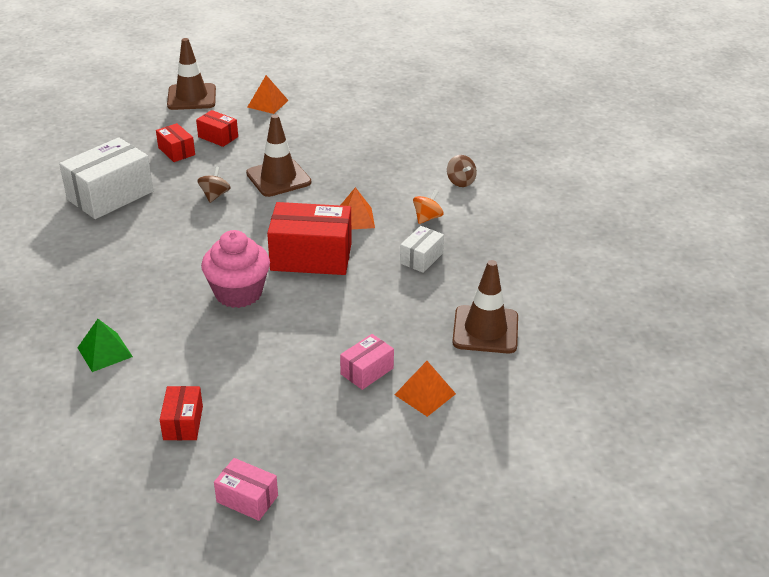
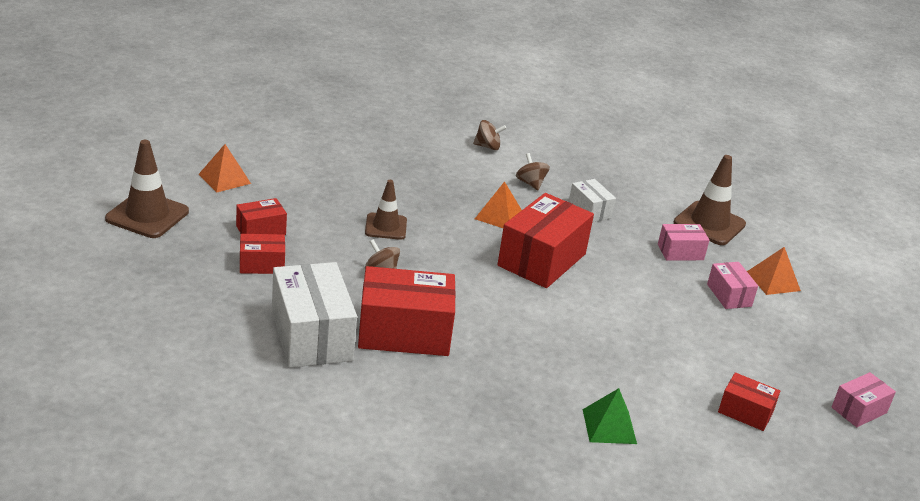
camera: 65 degrees left, 5 degrees down
pink cupcake [201,230,270,308] -> none
brown traffic cone [246,114,311,197] -> brown traffic cone [365,180,407,240], size x0.65
orange spinning top [413,190,443,224] -> brown spinning top [516,153,550,191]
none -> red box [358,266,456,356]
none -> pink box [658,224,709,261]

